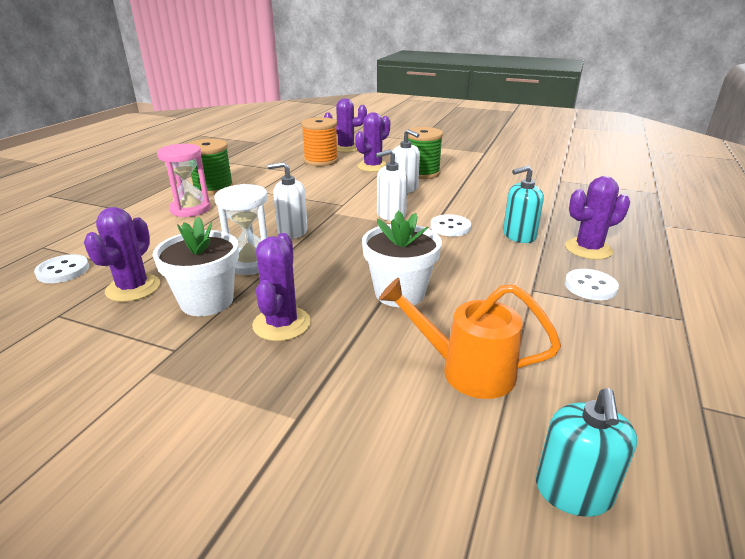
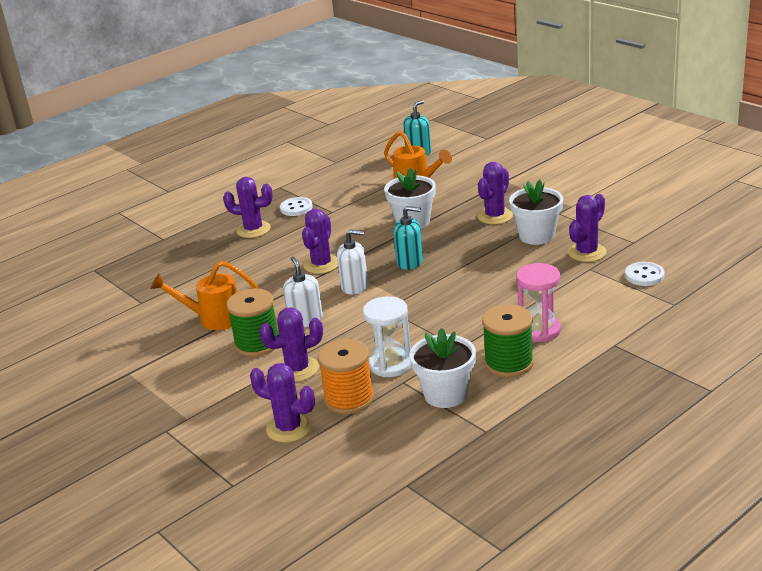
camera: 150 degrees left, 0 degrees up
white hourglass [214,184,268,275] -> white hourglass moved to [363,296,412,377]
white soap dispenser [268,162,308,239] -> none
white button [430,214,471,236] -> purple cactus [302,209,338,274]
turquoise soap dispenser [503,166,544,243] -> turquoise soap dispenser moved to [393,206,423,270]
none -> orange watering can [150,261,258,330]
none -> white flower pot [409,328,476,408]

